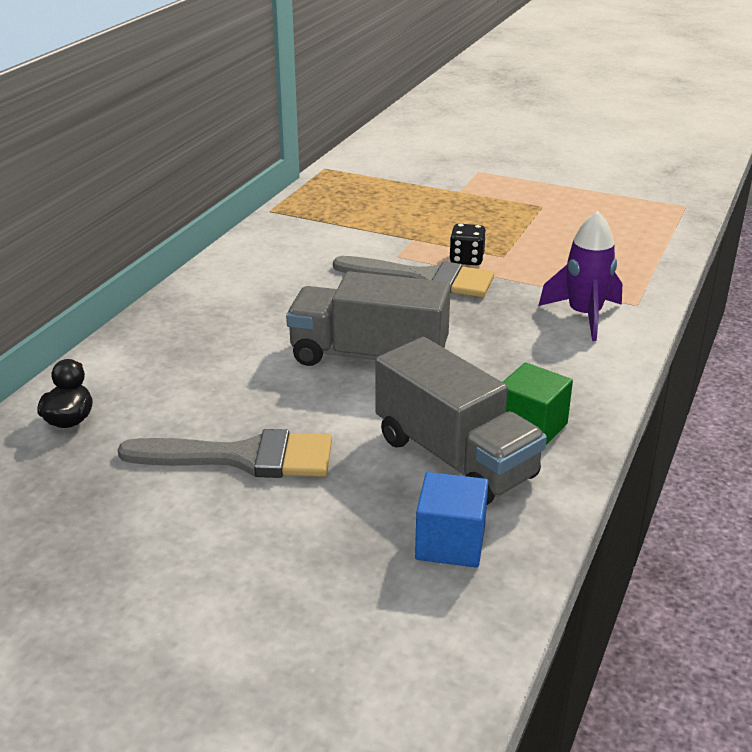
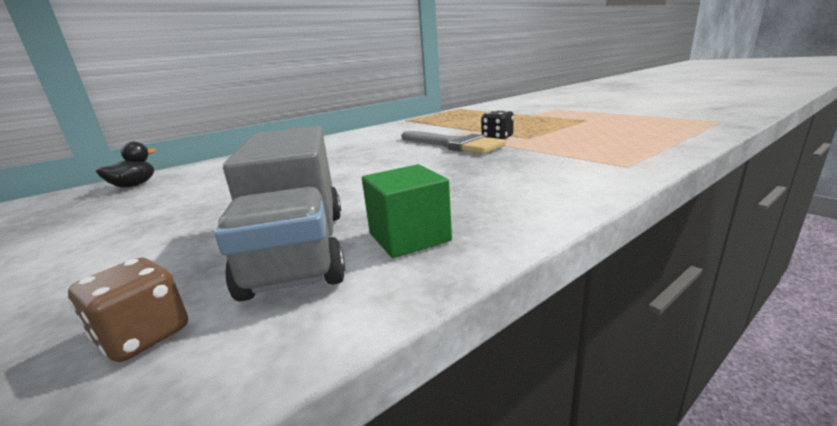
camera: 30 degrees right, 10 degrees down
grey brush [118,429,332,478] -> none
grey truck [286,271,451,366] -> none
blue cube [415,472,489,568] -> brown dice [68,258,188,362]
purple rocket [539,211,622,341] -> none

